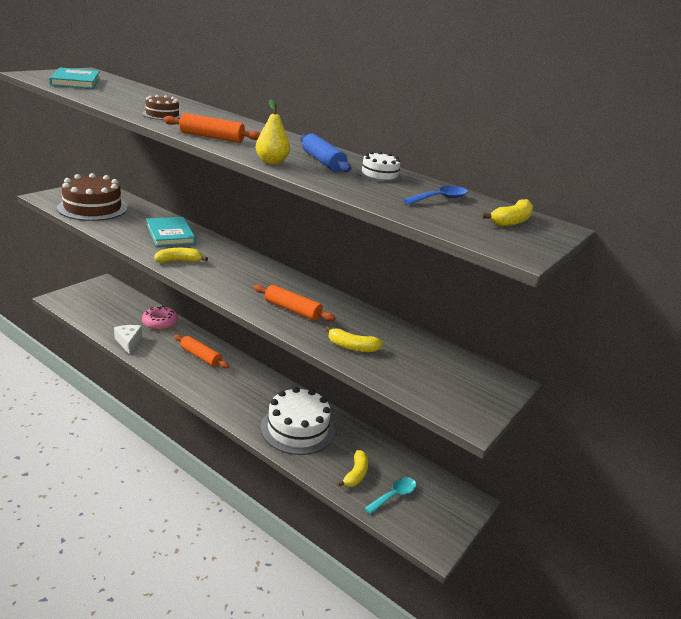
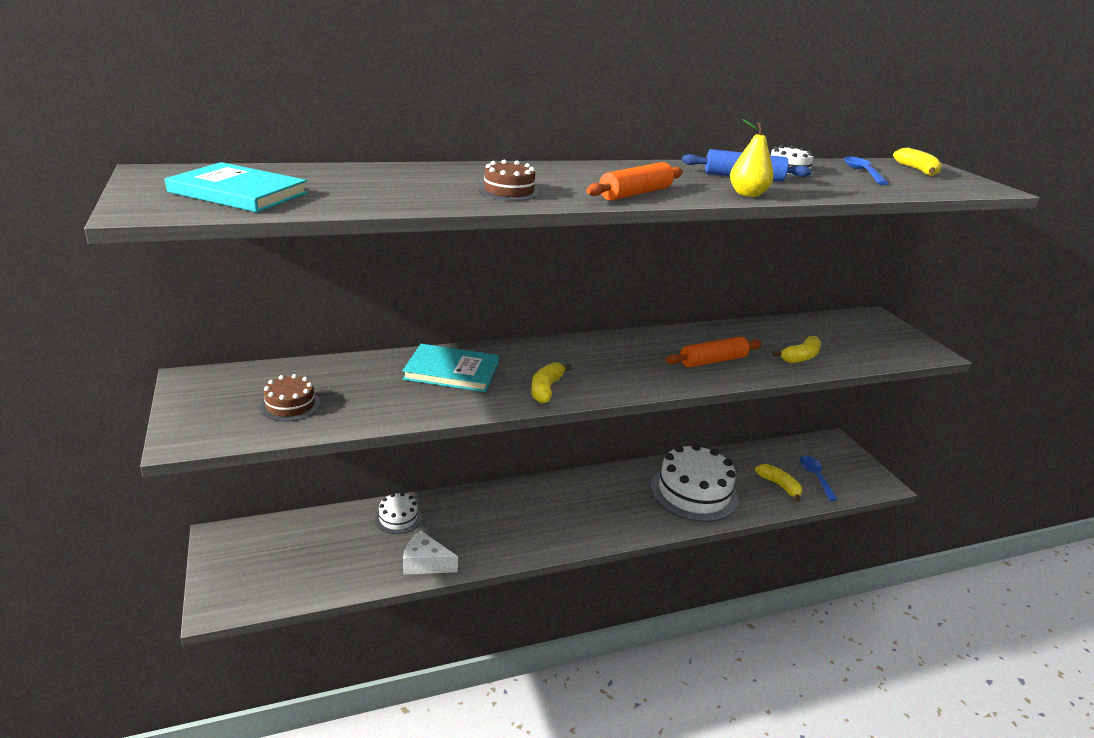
camera: 55 degrees left, 0 degrees up
brown cake [57,173,128,221] -> brown cake [260,374,320,422], size x0.48
pink donut [142,306,178,330] -> white cake [375,492,422,534]
orange rolling pin [174,334,229,368] -> none
turquoise spoon [364,477,416,514] -> blue spoon [800,456,838,501]

